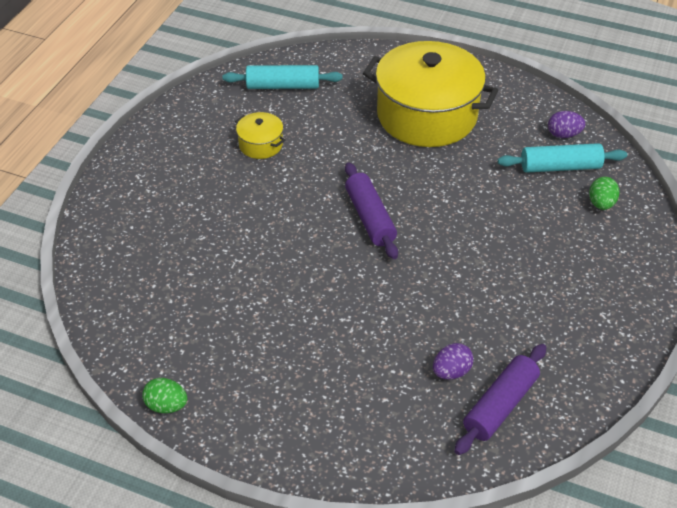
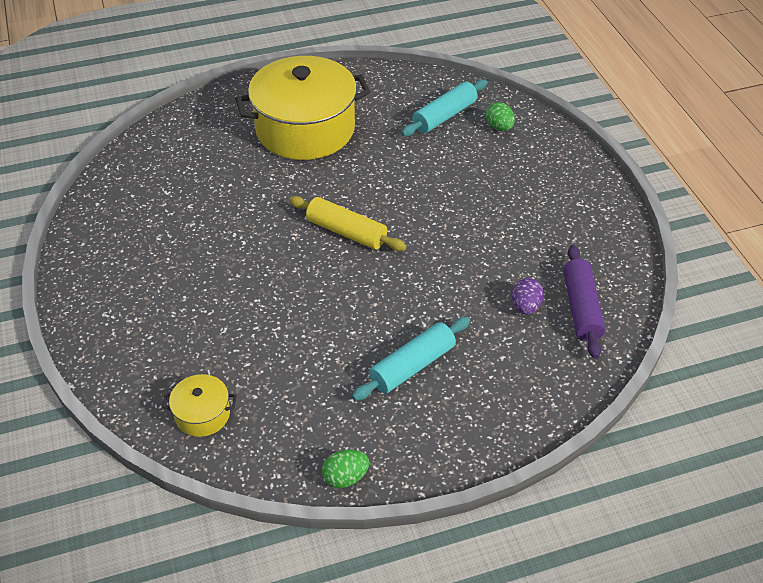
camera: 40 degrees left, 0 degrees up
turquoise rolling pin [222,65,343,89] -> turquoise rolling pin moved to [352,317,470,401]
yellow pot [235,112,285,159] -> yellow pot moved to [162,374,237,437]
purple rolling pin [345,162,398,259] -> yellow rolling pin [289,196,406,251]
purple egg [548,111,585,138] -> none

